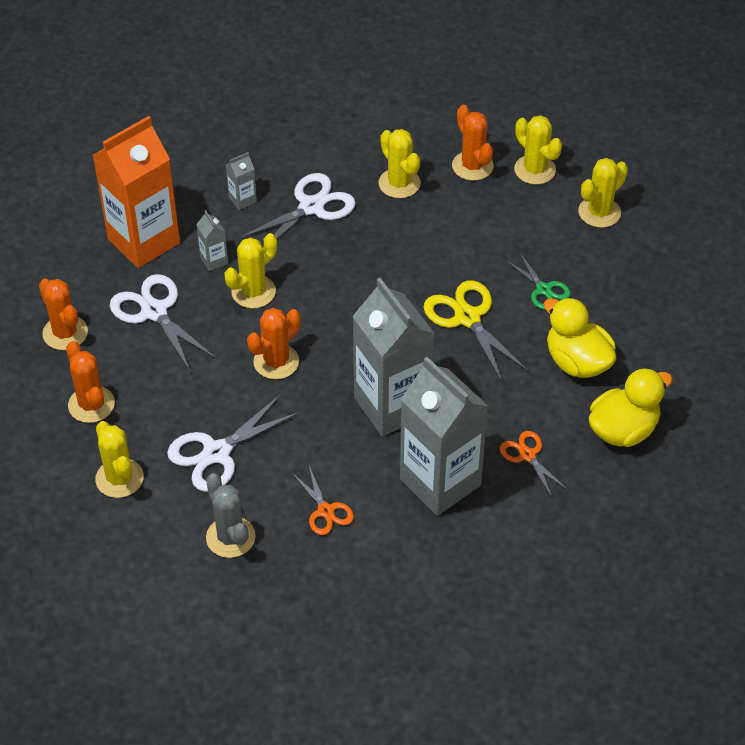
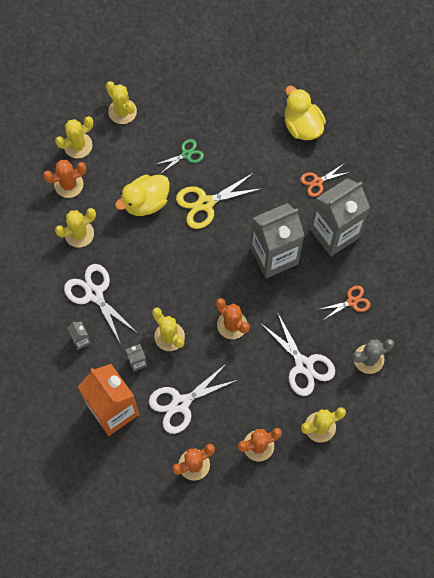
camera: 85 degrees left, 20 degrees up
yellow duck [544,297,616,378] -> yellow duck moved to [115,175,170,216]

